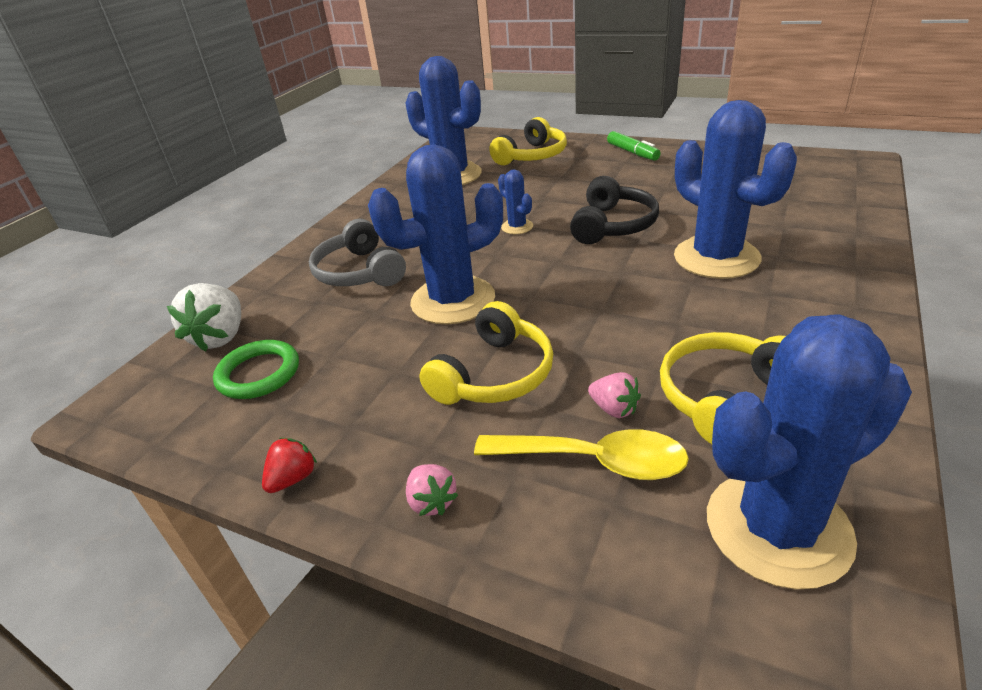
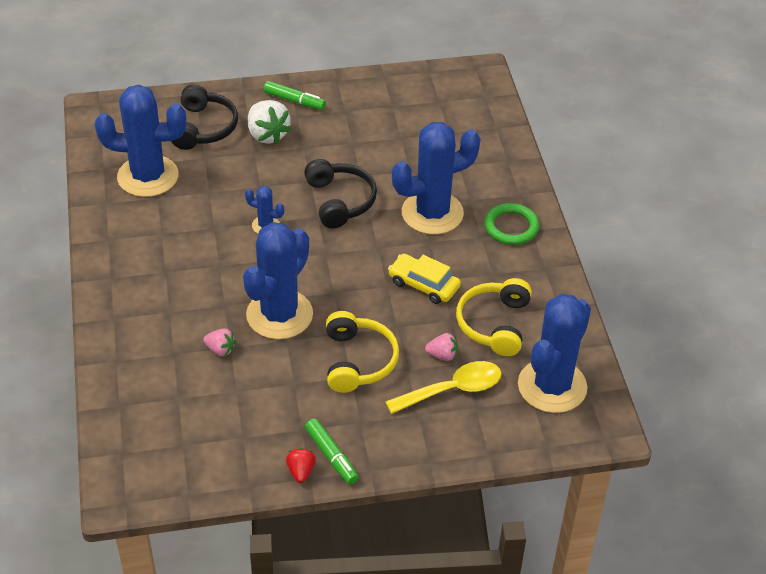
camera: 40 degrees left, 10 degrees up
white strawberry [167,283,241,352] -> white strawberry moved to [248,100,291,144]
green ring [213,340,299,399] -> green ring moved to [484,203,539,245]
grey headphones [309,219,406,286] -> none
pink strawberry [406,464,458,516] -> pink strawberry moved to [204,329,236,356]
yellow headphones [490,117,567,165] -> black headphones [171,84,238,150]
blue cactus [674,100,797,279] -> blue cactus turned 45 degrees counterclockwise [392,122,481,234]
none -> green marker [305,419,359,485]
none -> yellow car [388,254,461,304]

